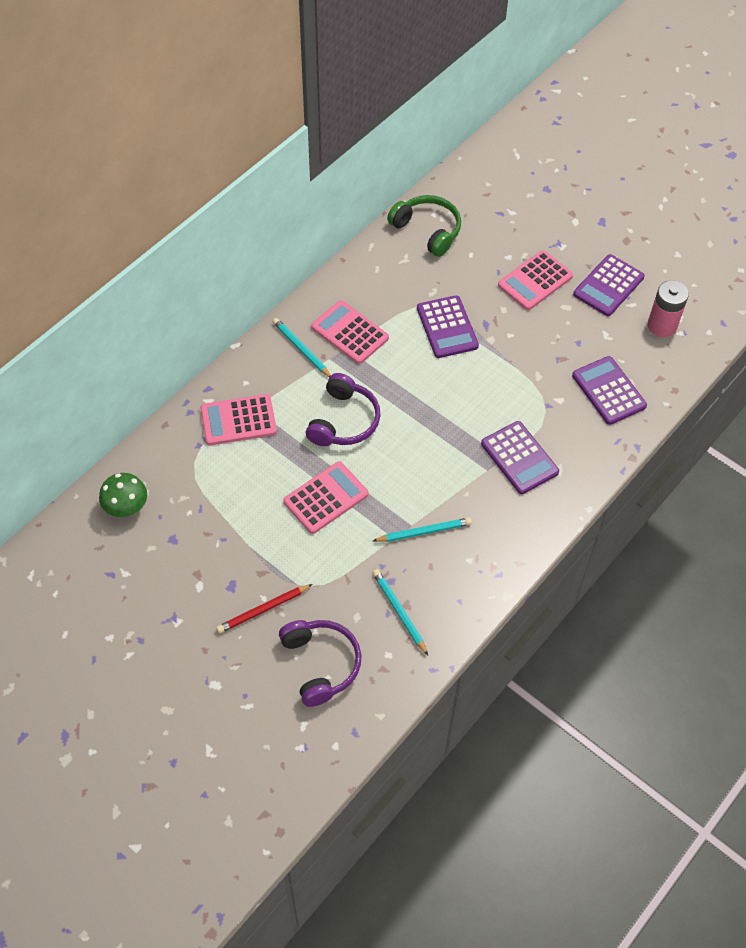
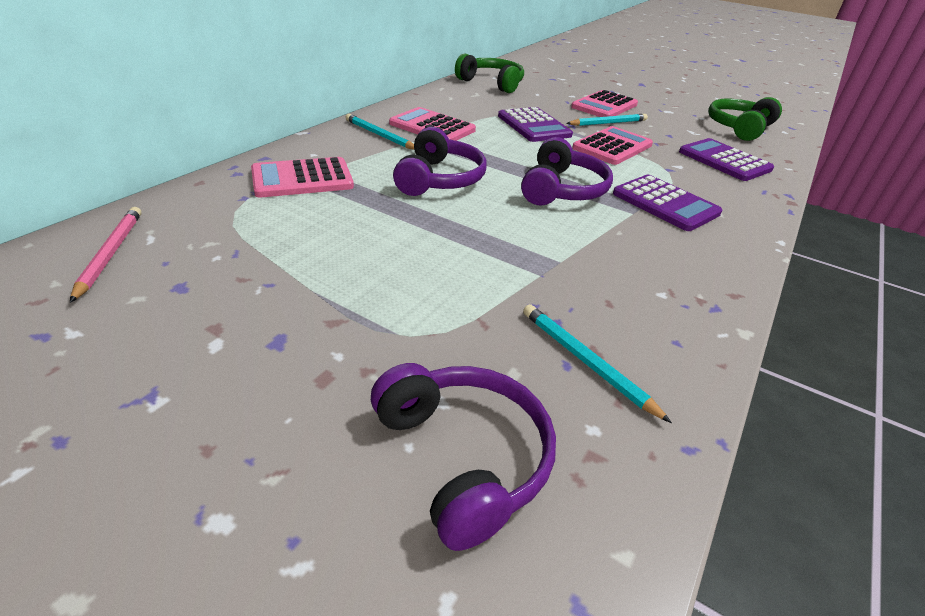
camera: 10 degrees left, 20 degrees down
green mushroom [99,473,147,517] -> pink pencil [70,207,141,303]
red pencil [216,584,313,633] -> none
pink calculator [283,461,369,534] -> pink calculator moved to [572,126,653,165]
turquoise pencil [373,517,472,542] -> turquoise pencil moved to [566,114,648,126]
purple calculator [573,254,645,316] -> none
pink battery [648,280,689,337] -> green headphones [708,97,782,141]
none -> purple headphones [521,137,613,205]

